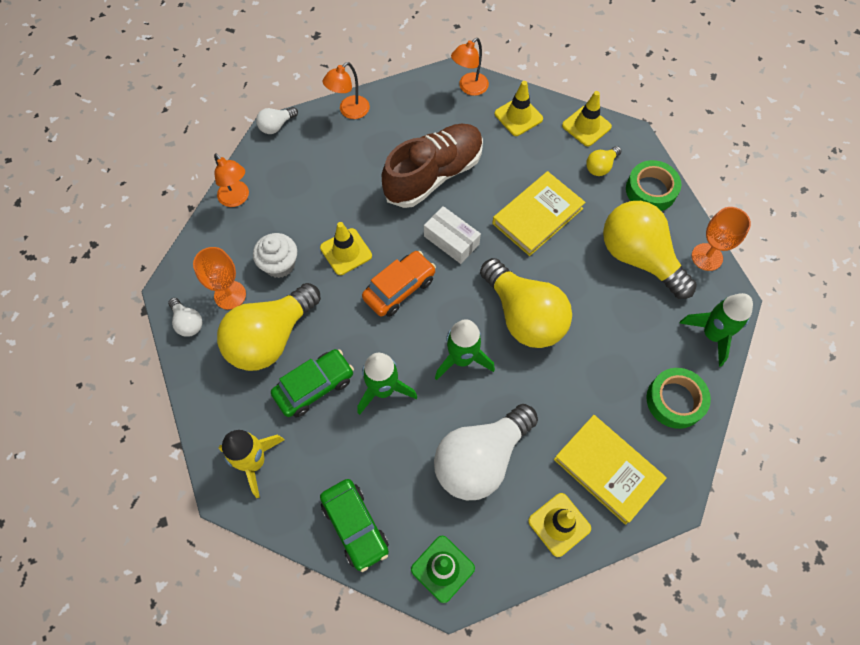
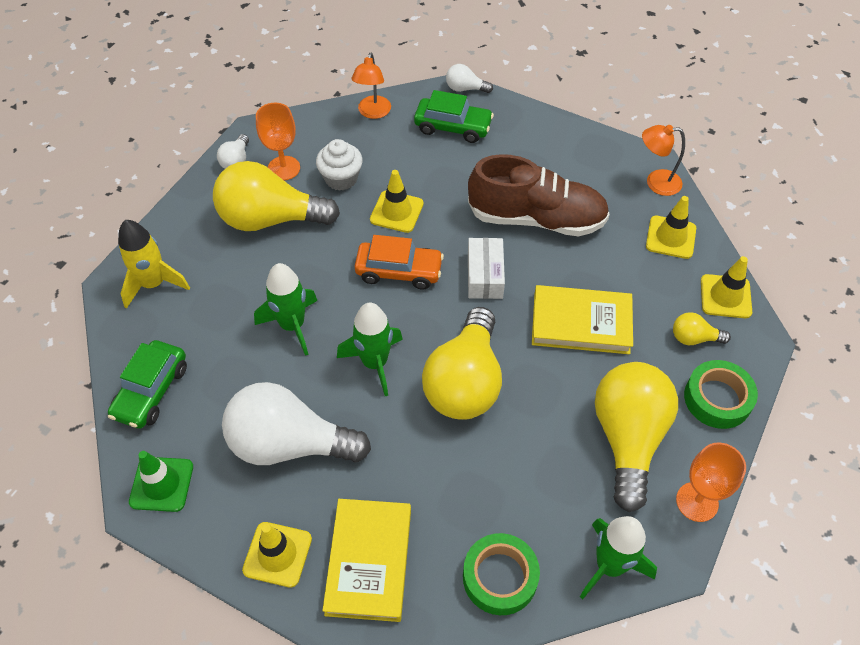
camera: 50 degrees right, 10 degrees down
green car [271,349,354,418] -> green car moved to [414,90,494,143]
orange lamp [323,62,370,119] -> none

